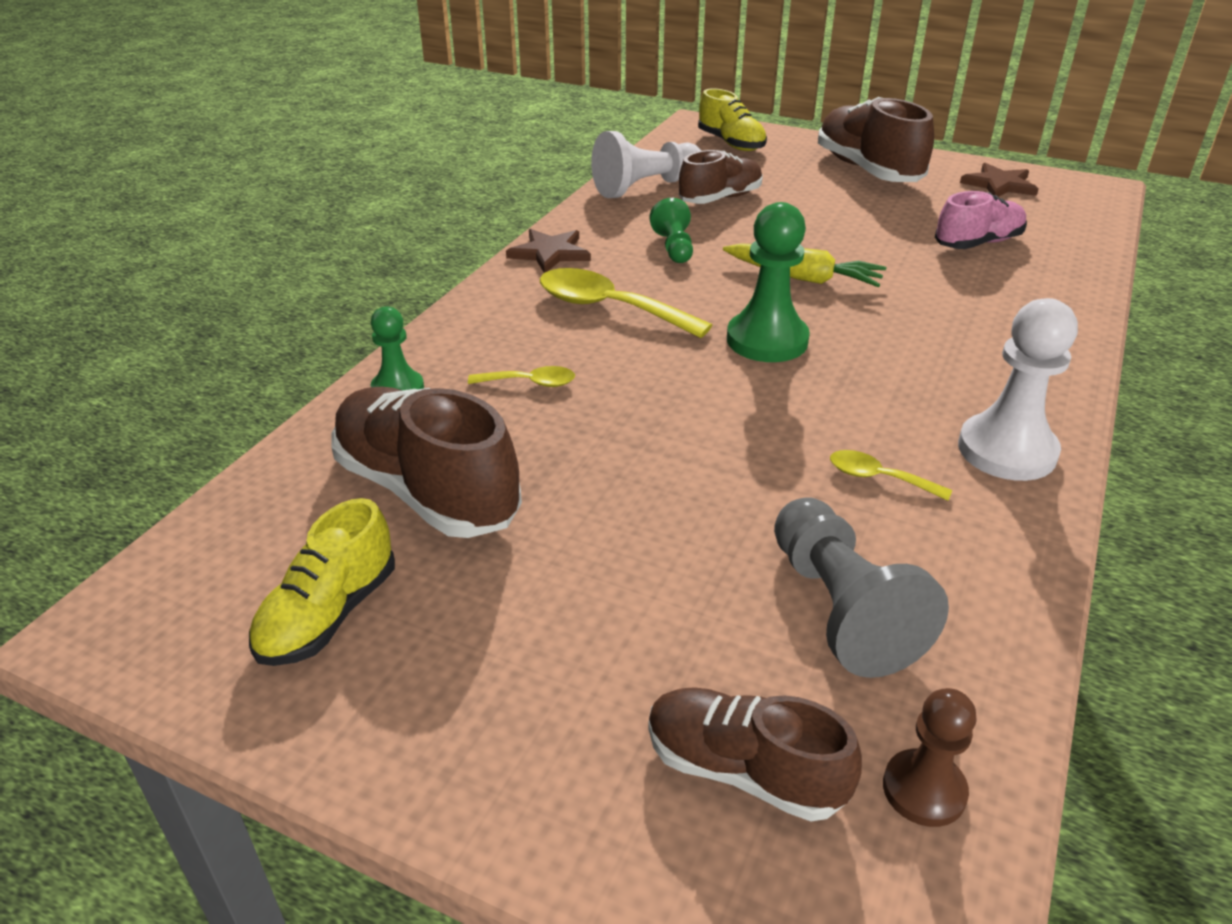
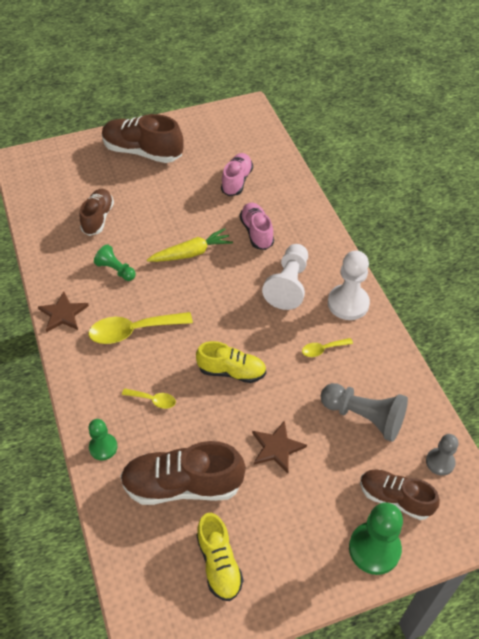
camera: 45 degrees left, 15 degrees up
yellow spoon [468,366,575,387] -> yellow spoon turned 60 degrees clockwise [122,388,176,409]
white pawn [591,131,701,198] -> white pawn moved to [262,244,308,310]
brown shoe [648,687,862,821] -> brown shoe turned 45 degrees clockwise [360,469,440,520]
yellow shoe [698,88,767,151] -> yellow shoe moved to [196,341,266,383]
green pawn [727,202,810,362] -> green pawn moved to [349,502,403,575]
brown pawn [883,688,977,827] -> grey pawn [426,434,458,476]
brown star [960,163,1038,197] -> brown star moved to [252,420,307,473]
none -> pink shoe [240,203,274,250]

